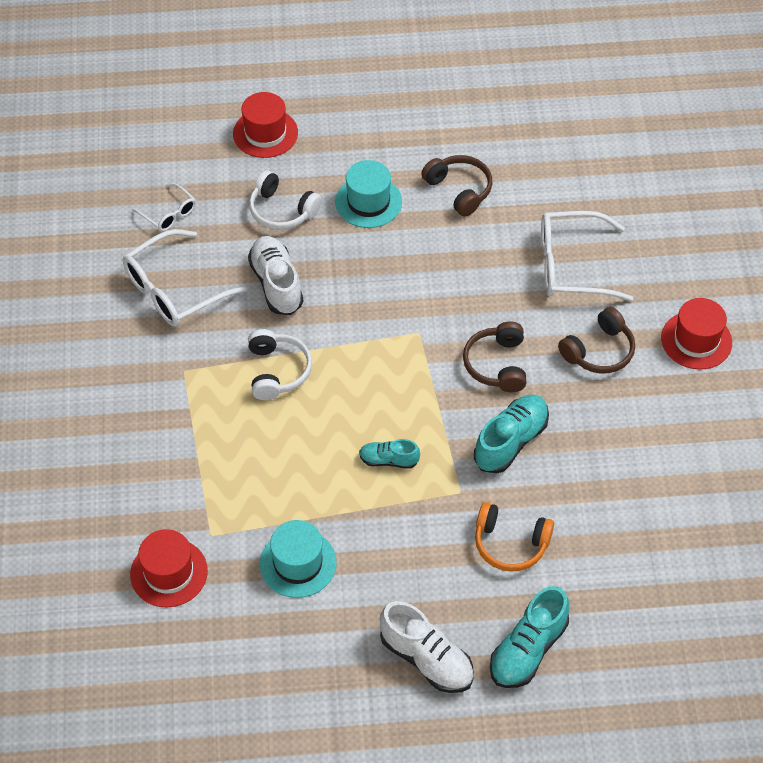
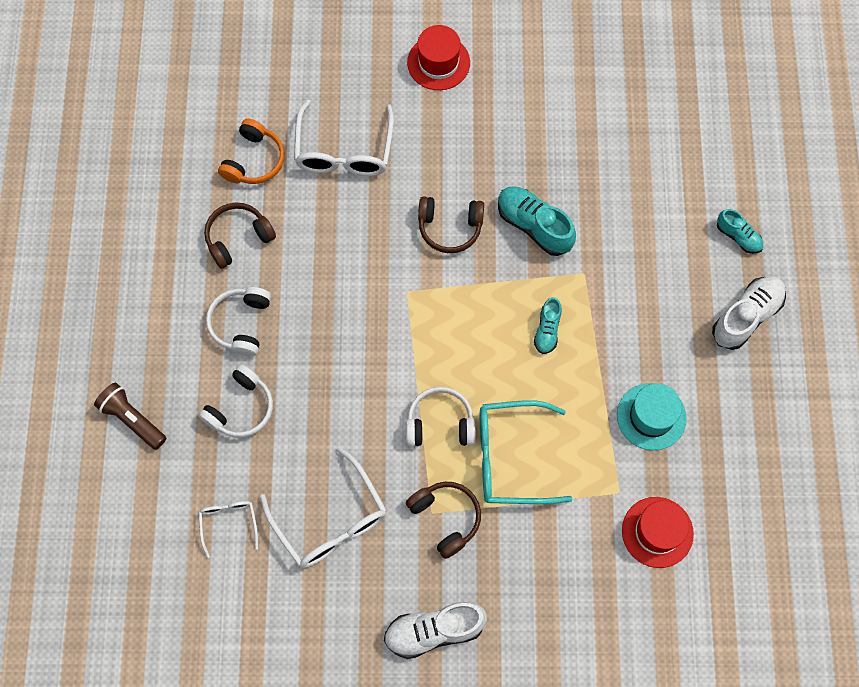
camera: 85 degrees left, 15 degrees up
white glasses [132,183,196,231] -> white glasses turned 60 degrees counterclockwise [199,501,258,558]
red hat [233,92,298,158] -> brown flashlight [94,383,166,450]
white shoe [248,236,303,315] -> white shoe moved to [384,602,487,659]
turquoise hat [335,160,402,228] -> white headphones [206,287,271,356]
orange headphones [475,502,554,572] -> orange headphones moved to [218,118,284,184]
turquoise shoe [490,586,569,688] -> turquoise shoe [717,209,763,254], size x0.58
brown headphones [558,307,635,374] -> brown headphones moved to [406,482,481,559]
none -> turquoise glasses [480,400,573,504]

